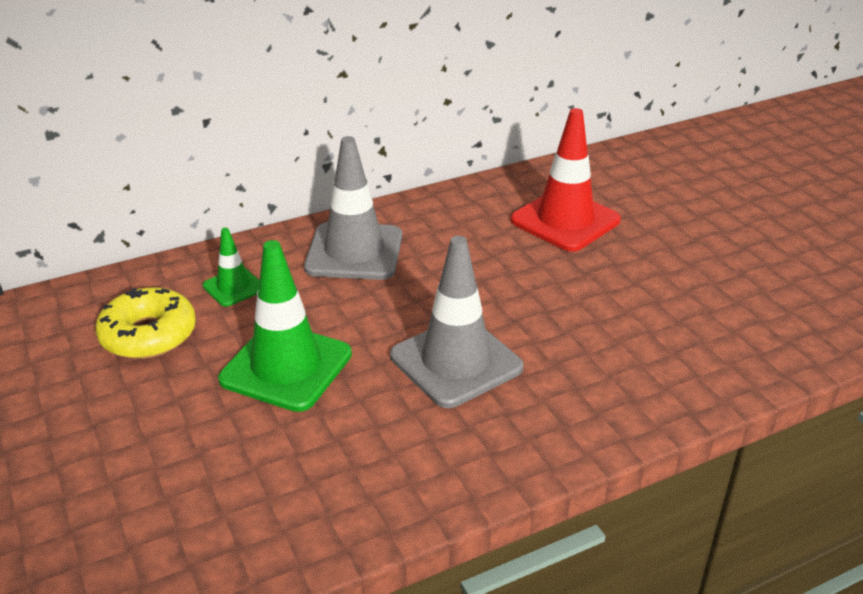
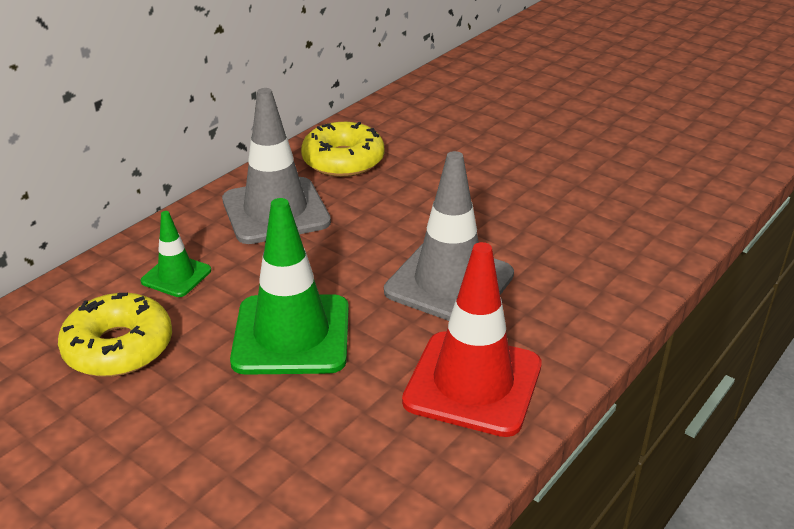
camera: 25 degrees left, 0 degrees up
red traffic cone [511,108,621,252] -> red traffic cone moved to [402,242,542,437]
none -> yellow donut [301,122,384,177]

